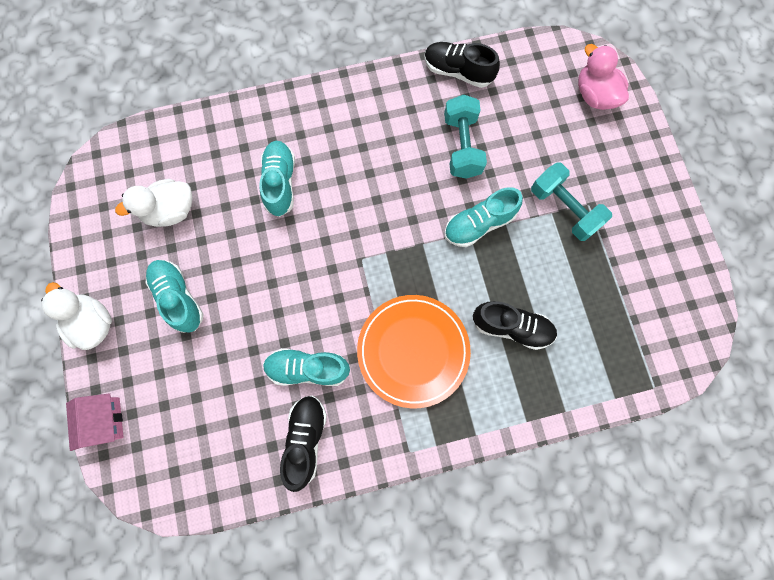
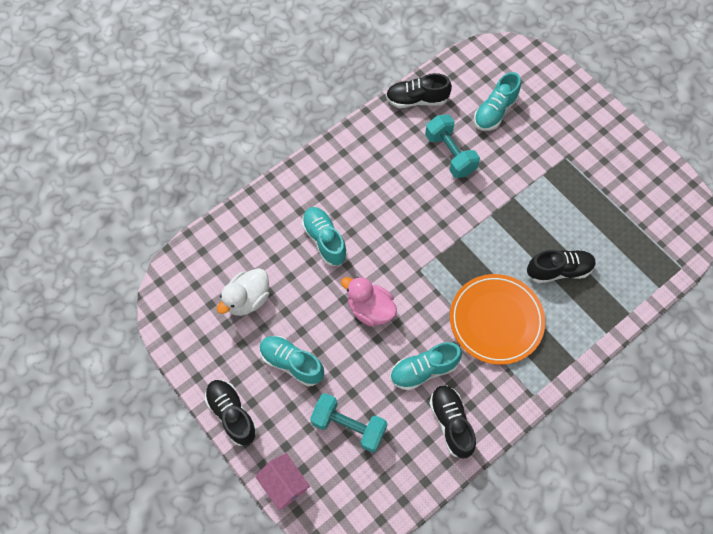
camera: 25 degrees left, 10 degrees down
white duck [41,282,112,350] -> black shoe [205,379,257,446]
turquoise shoe [444,187,523,247] -> turquoise shoe moved to [474,72,521,131]
turquoise dumbbell [531,163,612,241] -> turquoise dumbbell moved to [310,393,387,453]
pink duck [578,44,629,110] -> pink duck moved to [341,277,397,327]

